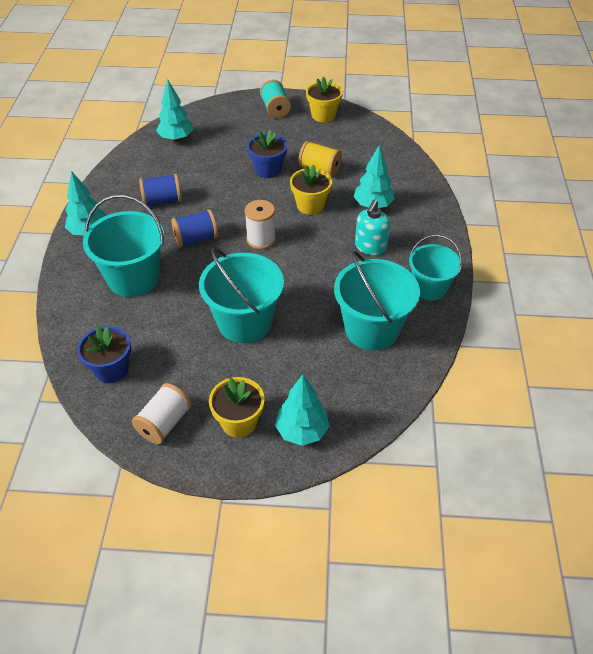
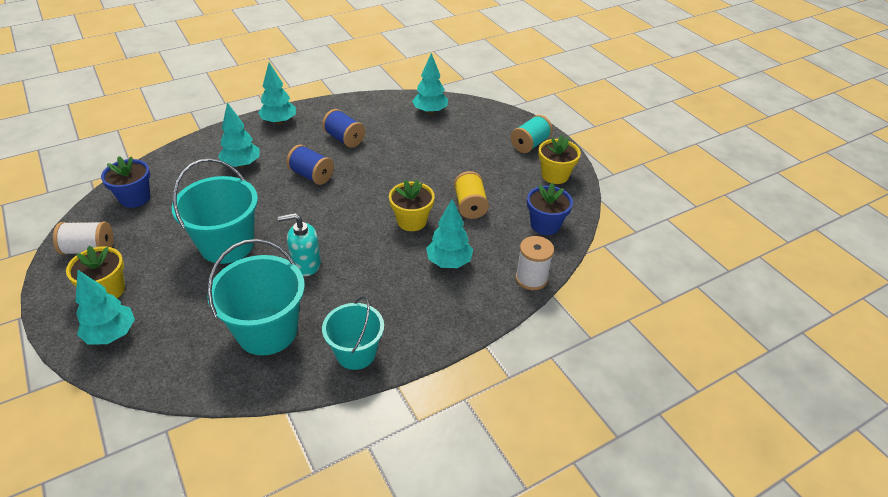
camera: 55 degrees right, 5 degrees down
turquoise bucket [83,195,164,297] -> turquoise tree [218,102,260,168]
white spool [245,200,276,249] -> white spool moved to [515,236,554,290]
blue flower pot [247,130,287,178] -> blue flower pot moved to [527,182,573,235]
turquoise soap dispenser [355,200,390,255] -> turquoise soap dispenser moved to [278,213,321,276]

